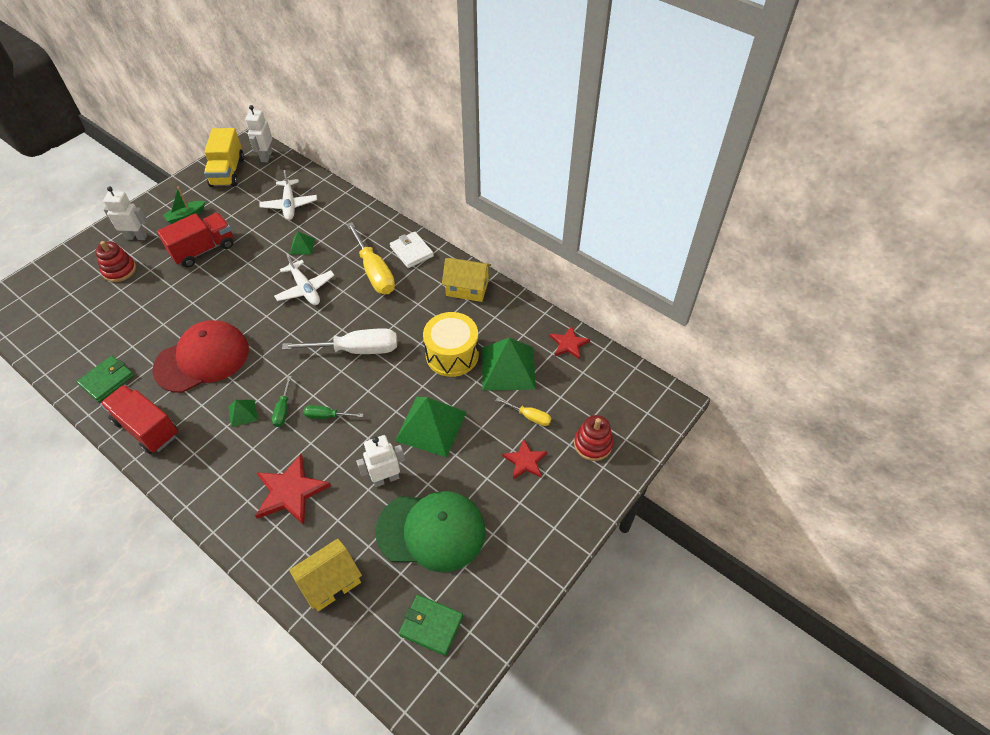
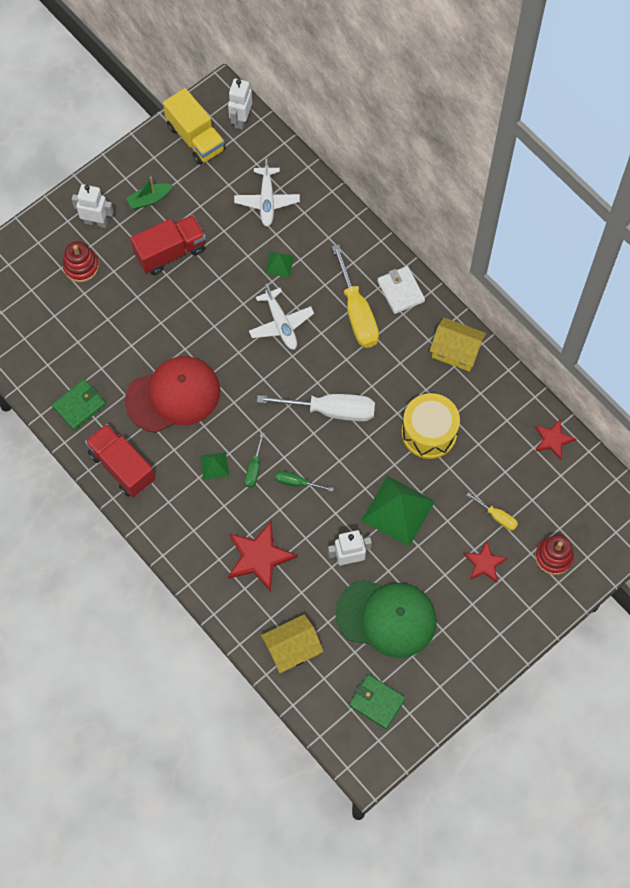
camera: 10 degrees right, 15 degrees up
yellow truck [204,128,244,187] -> yellow truck turned 45 degrees counterclockwise [163,88,225,165]
green pyramid [482,338,536,390] -> none

